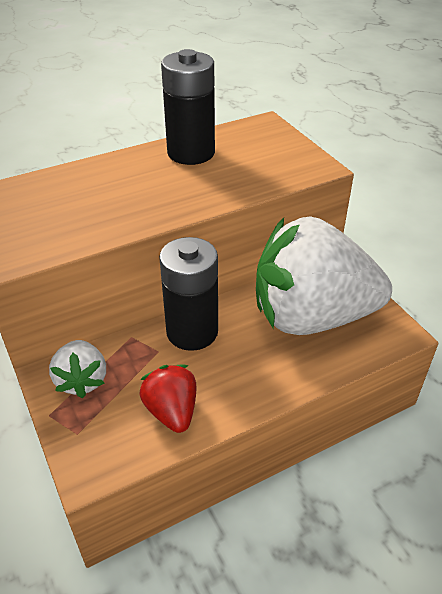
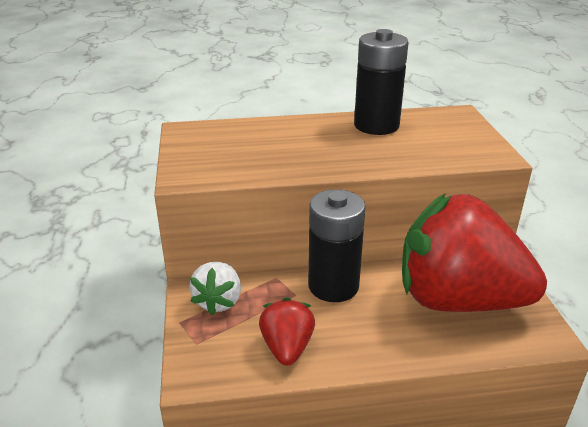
camera: 20 degrees right, 10 degrees down
white strawberry [256,216,392,335] -> red strawberry [402,193,547,312]

